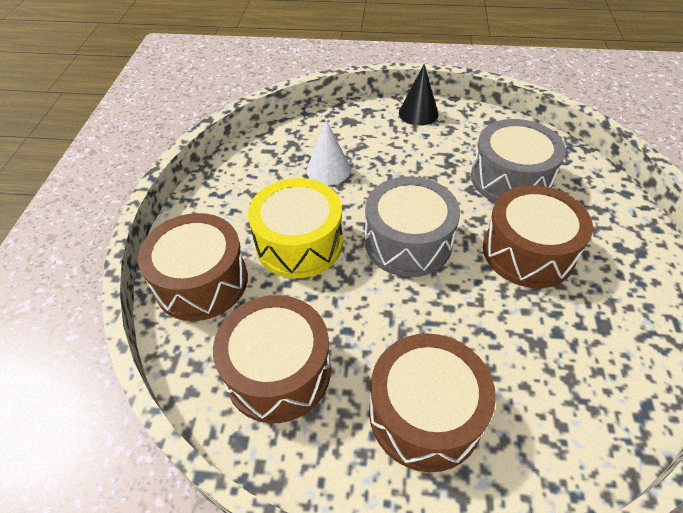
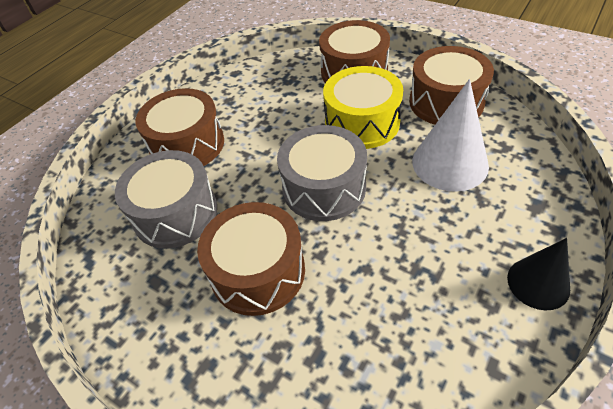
camera: 120 degrees right, 0 degrees up
brown drum [213,295,331,423] -> brown drum moved to [409,46,494,125]
white cone [307,120,351,185] -> white cone [412,79,489,192], size x1.57
grey drum [471,119,566,203] -> grey drum moved to [115,150,217,249]

